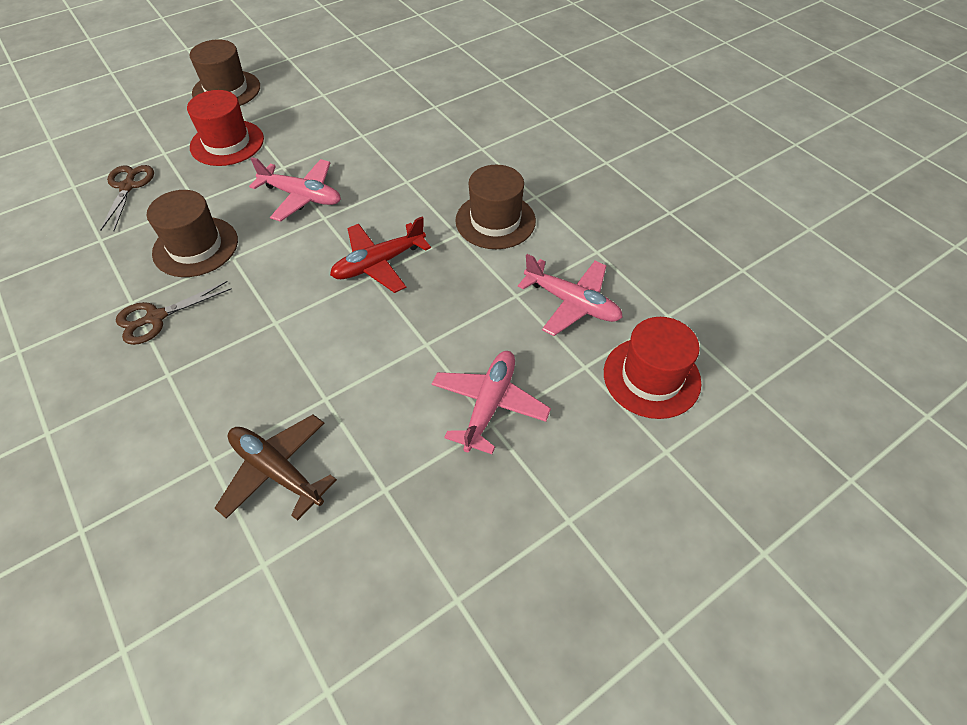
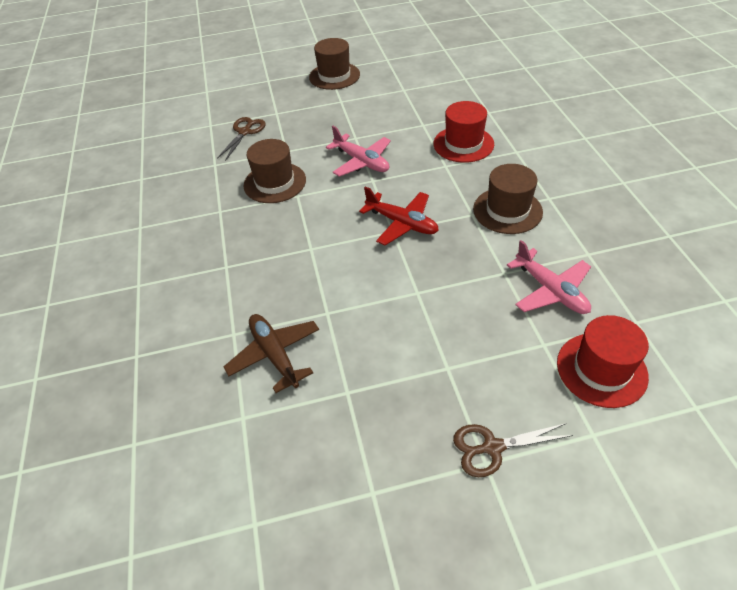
camera: 25 degrees right, 5 degrees down
brown scissors [116,281,232,345] -> brown scissors moved to [453,423,573,477]
red hat [187,90,264,166] -> red hat moved to [434,101,494,163]
red plane [330,216,431,293] -> red plane turned 135 degrees counterclockwise [359,187,439,245]
pink plane [432,351,551,454] -> none

